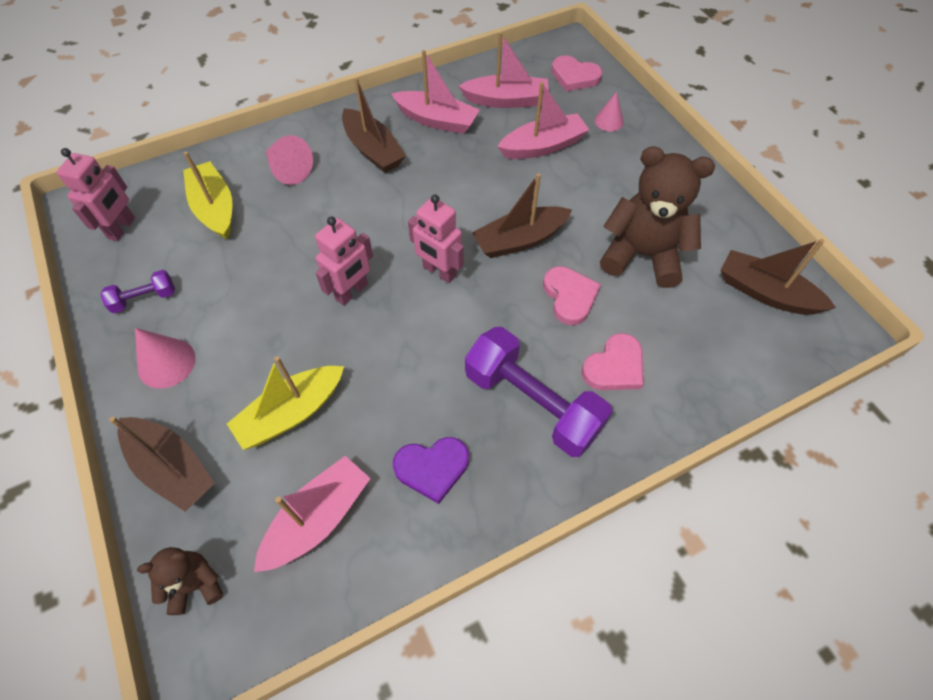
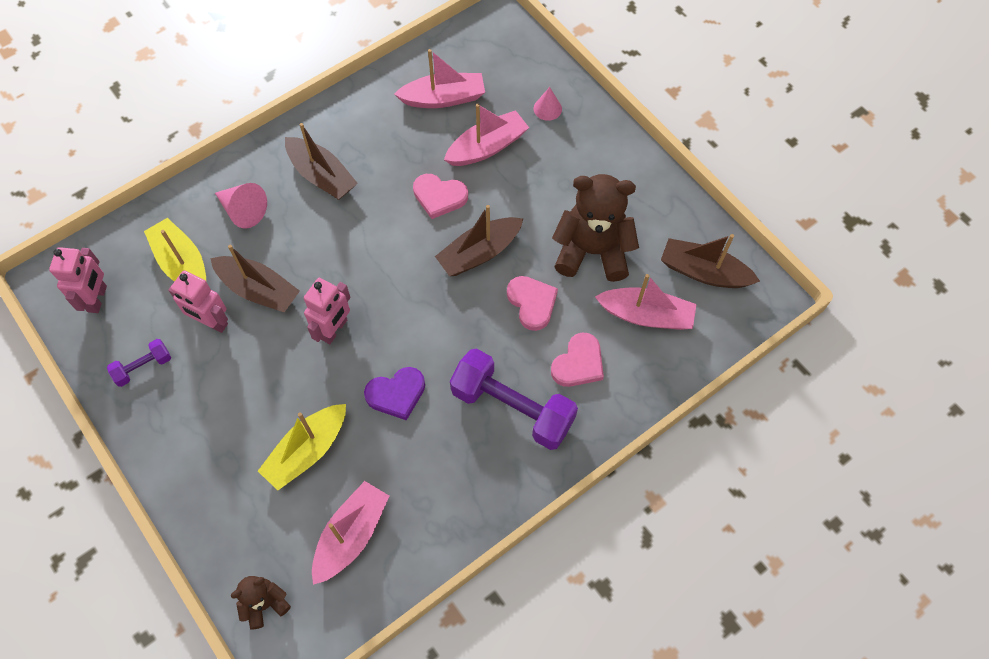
camera: 10 degrees left, 5 degrees up
brown boat [109,417,215,512] -> brown boat moved to [210,244,300,312]
pink cone [135,328,195,389] -> none
pink boat [391,50,480,134] -> pink boat moved to [595,274,697,330]
purple heart [393,437,469,504] -> purple heart moved to [364,367,425,420]
pink robot [408,195,464,283] -> pink robot moved to [168,270,228,333]
pink heart [551,55,603,91] -> pink heart moved to [413,174,468,219]

